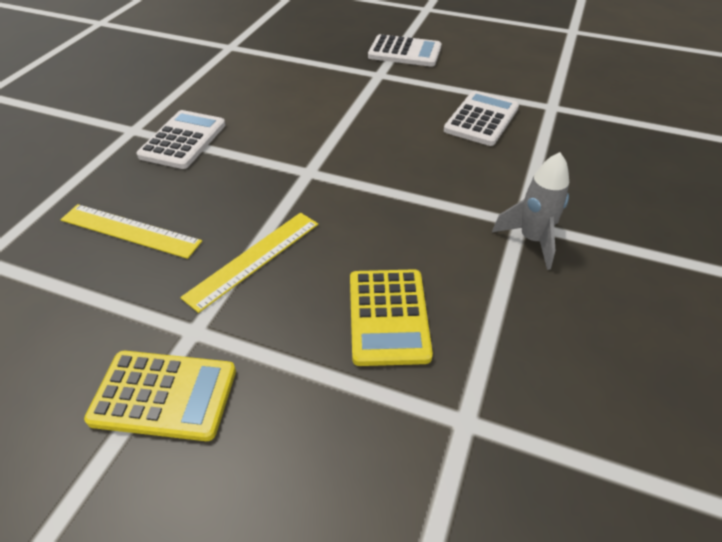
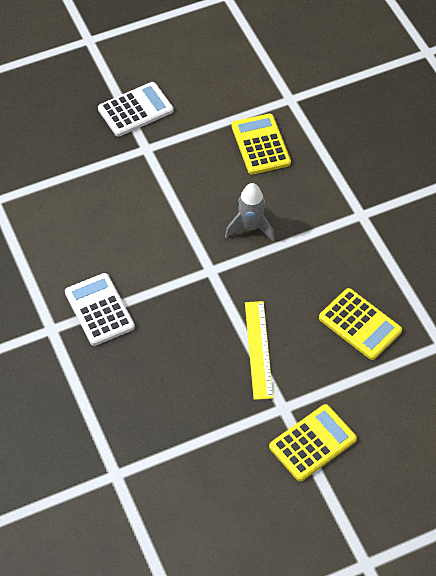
camera: 45 degrees left, 10 degrees up
yellow ruler [61,204,202,259] -> none
white calculator [444,91,519,146] -> yellow calculator [232,114,291,175]
grey rocket [492,152,569,270] -> grey rocket moved to [225,183,275,242]

